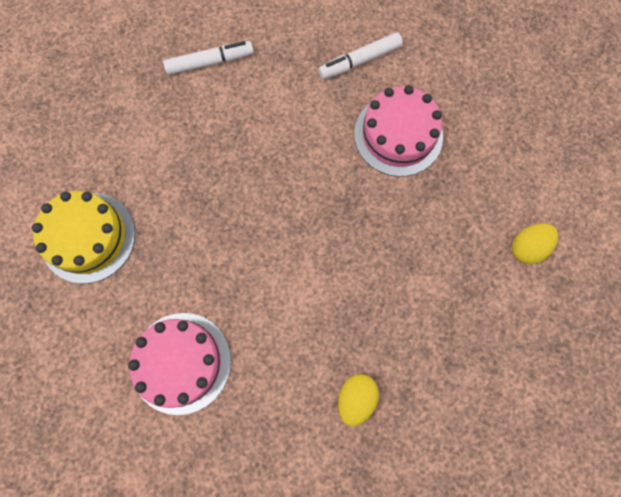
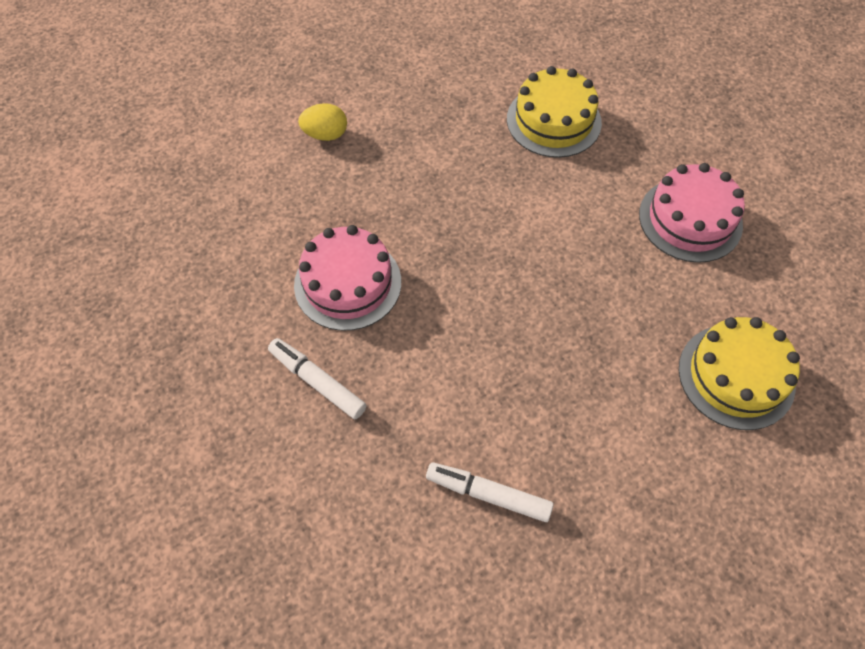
camera: 145 degrees left, 15 degrees down
white marker [318,32,403,79] -> white marker turned 150 degrees counterclockwise [268,338,367,419]
yellow egg [338,374,379,427] -> yellow cake [507,66,602,158]

